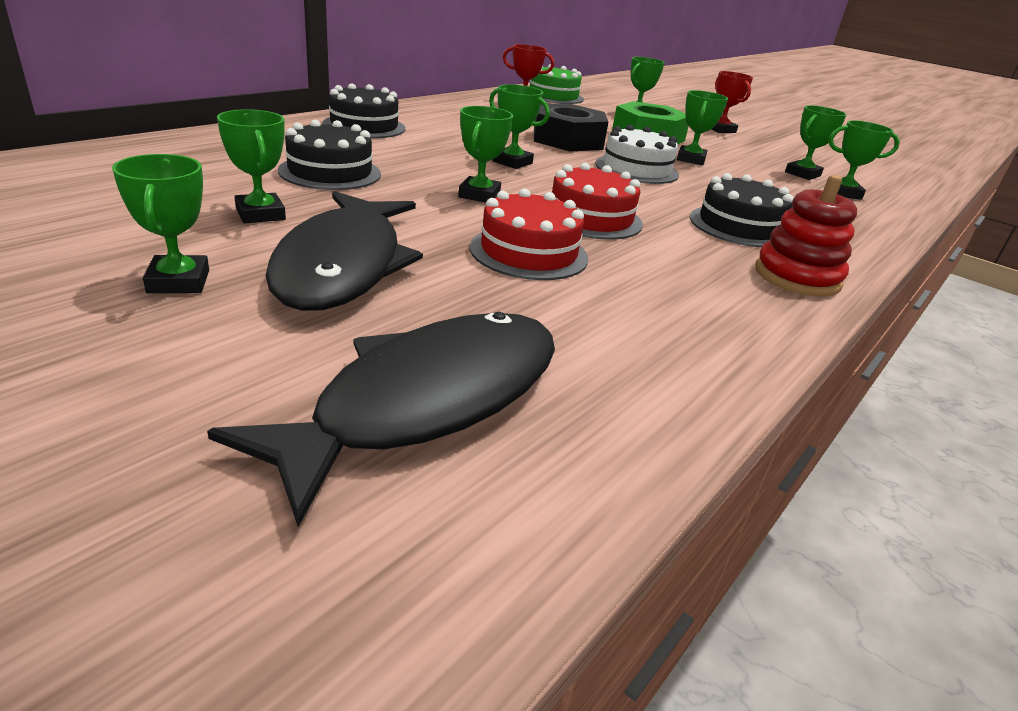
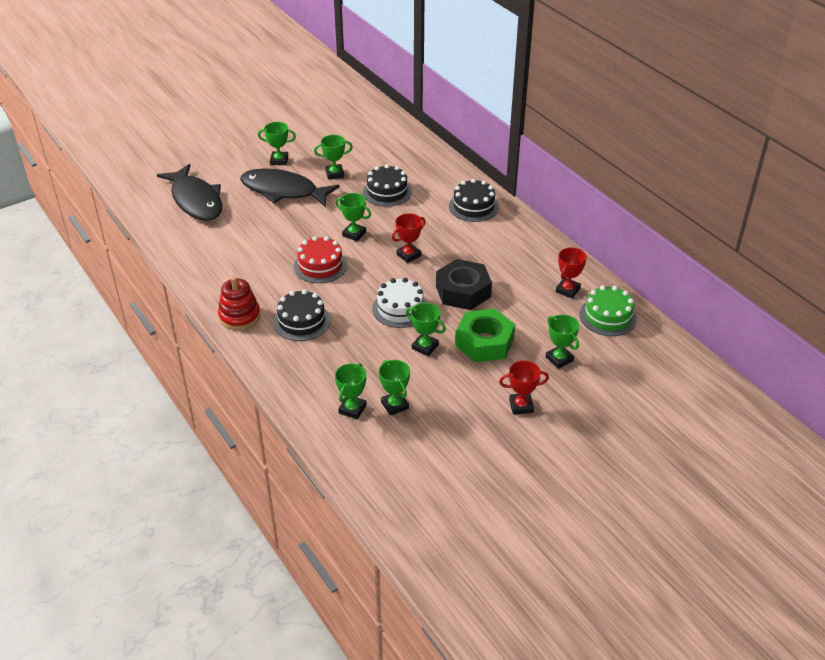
camera: 110 degrees right, 10 degrees up
red cake [470,189,588,280] -> none
green trophy [489,84,550,169] -> red trophy [392,213,426,263]

